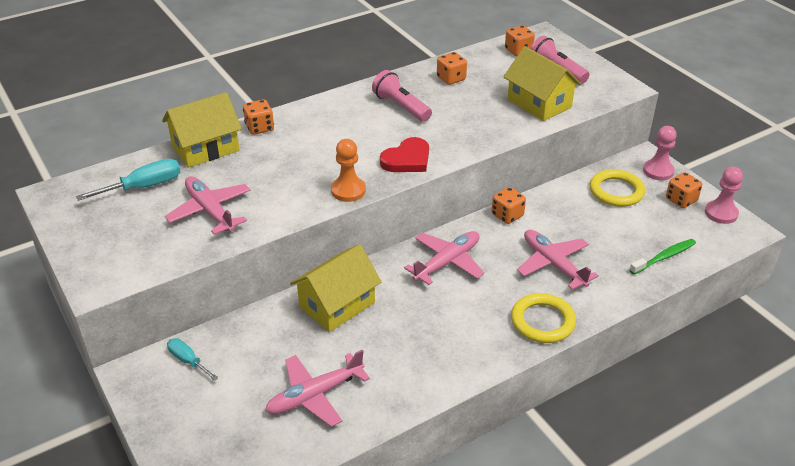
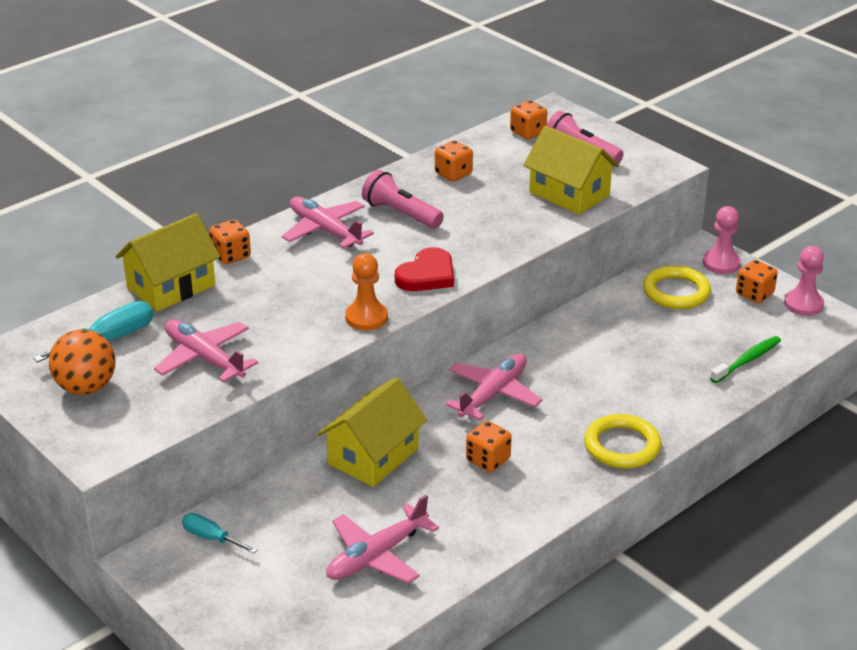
camera: 10 degrees left, 5 degrees down
orange dice [492,187,526,224] -> orange dice moved to [466,421,512,472]
pink plane [517,230,599,290] -> pink plane moved to [282,197,374,249]
none -> orange ball [49,330,115,395]

